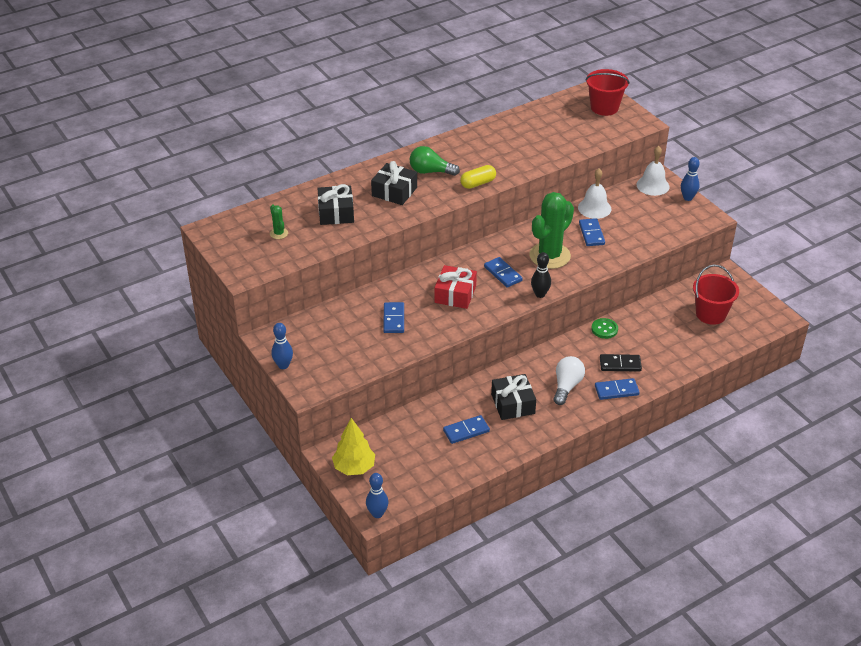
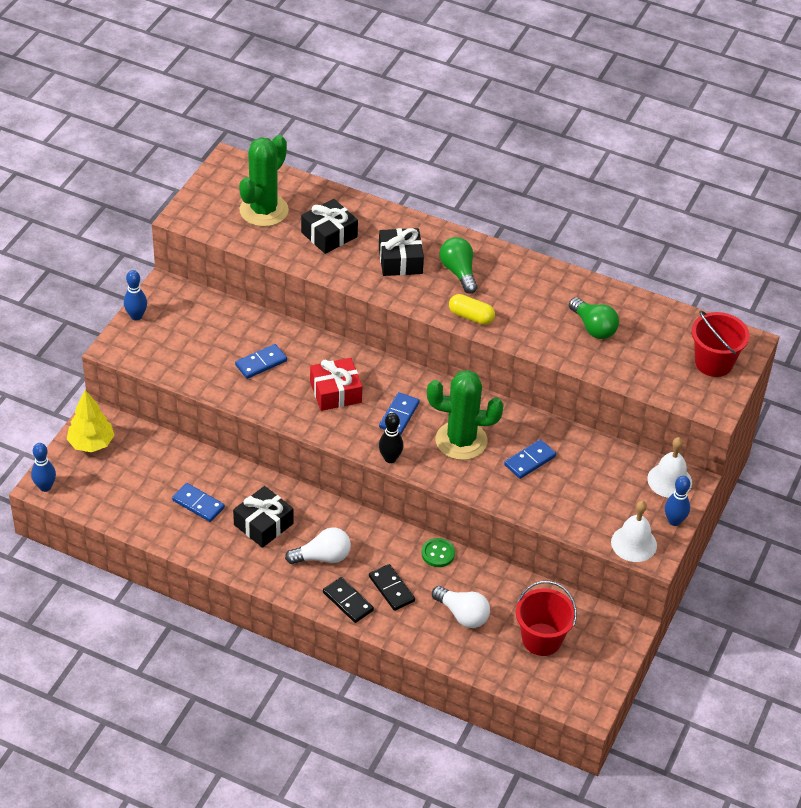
camera: 55 degrees right, 5 degrees up
green cactus [270,205,288,239] -> green cactus [239,135,289,227], size x2.33
white bell [578,168,612,219] -> white bell moved to [611,501,657,562]
blue domino [595,378,640,400] -> black domino [323,577,374,623]
none -> white light bulb [432,586,490,628]
none -> green light bulb [569,297,619,339]

